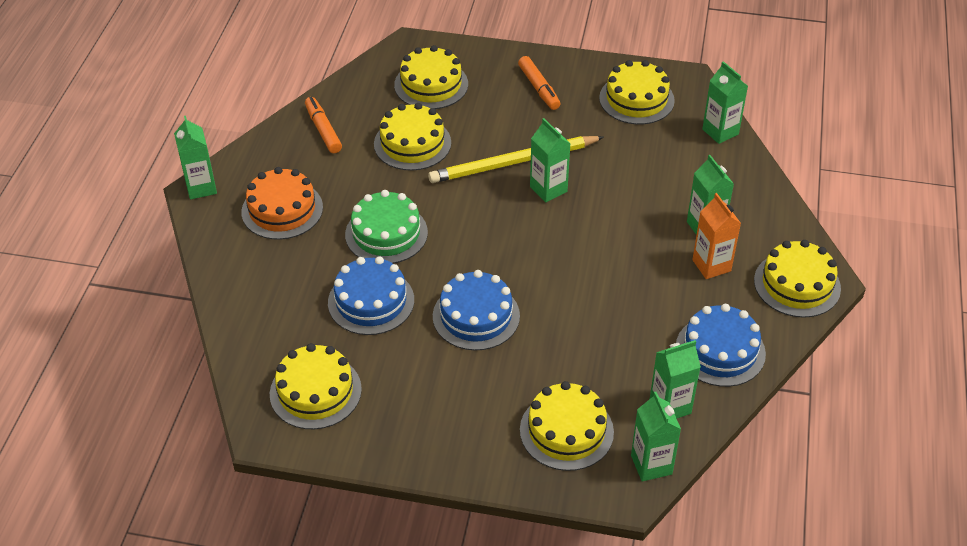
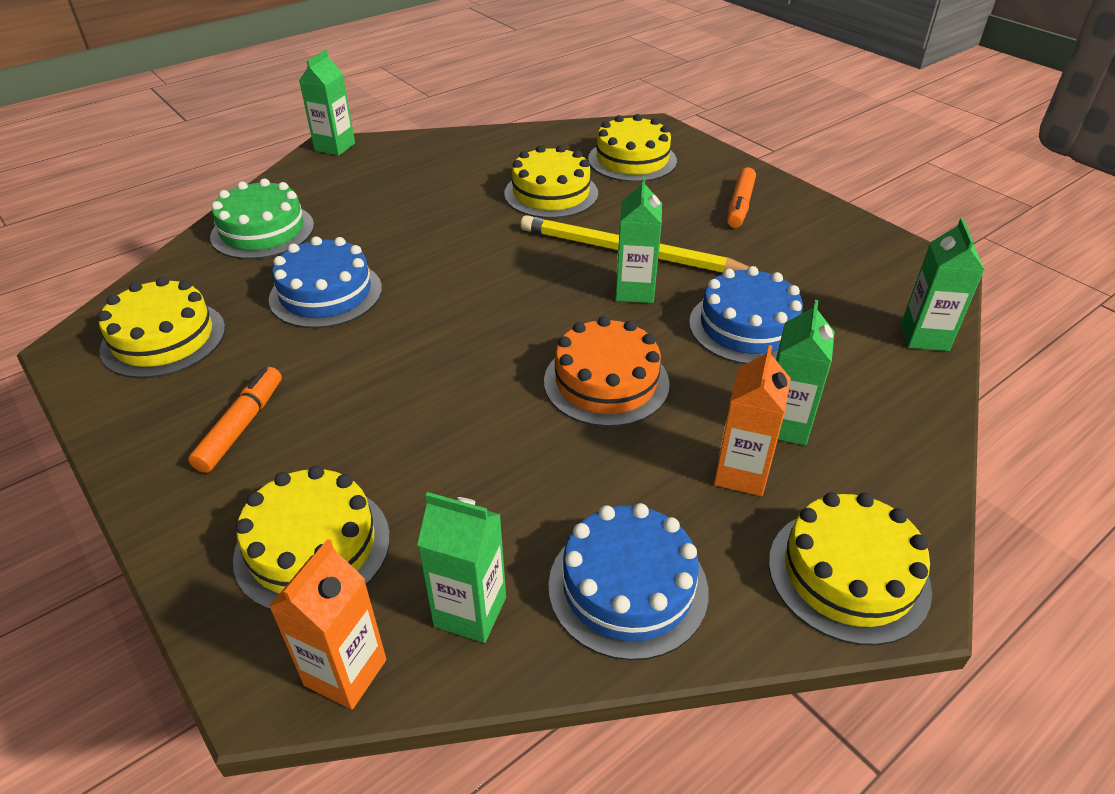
camera: 40 degrees right, 5 degrees down
orange cake [241,167,323,240] -> orange cake moved to [544,316,670,427]
orange marker [305,97,342,153] -> orange marker moved to [188,367,282,473]
green cake [345,190,428,264] -> green cake moved to [210,179,314,259]
blue cake [433,270,520,350] -> blue cake moved to [689,266,803,364]
yellow cake [599,60,675,125] -> none
green carton [631,392,681,482] -> orange carton [269,539,386,709]

